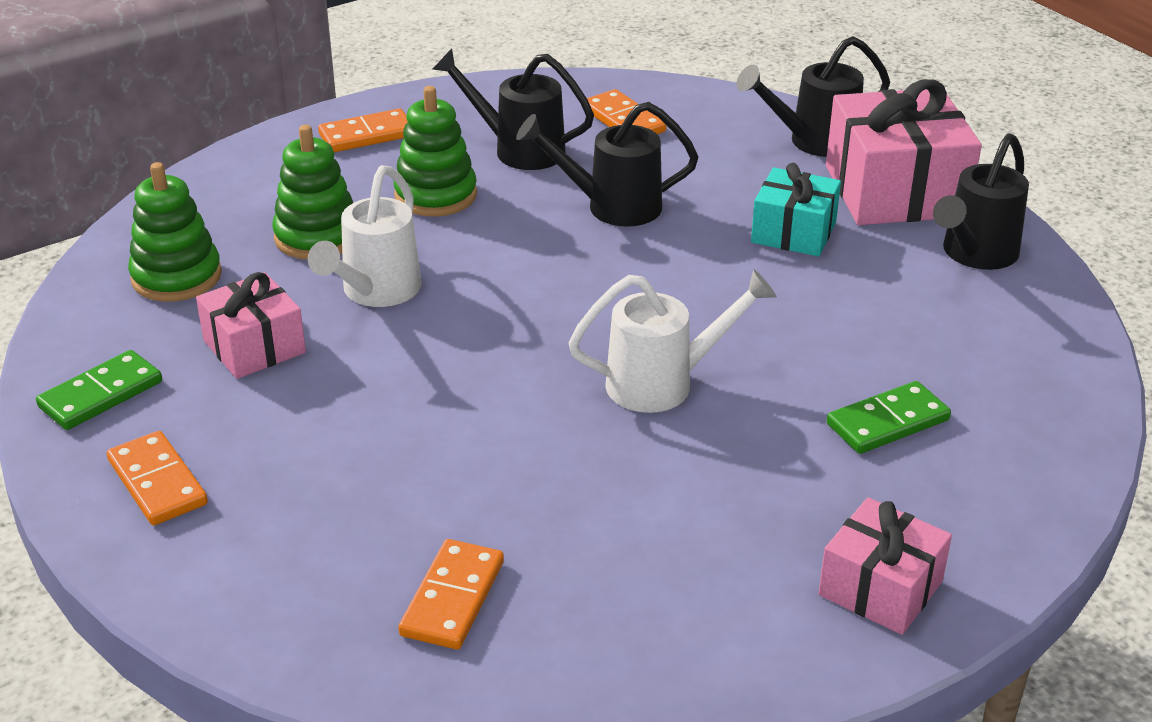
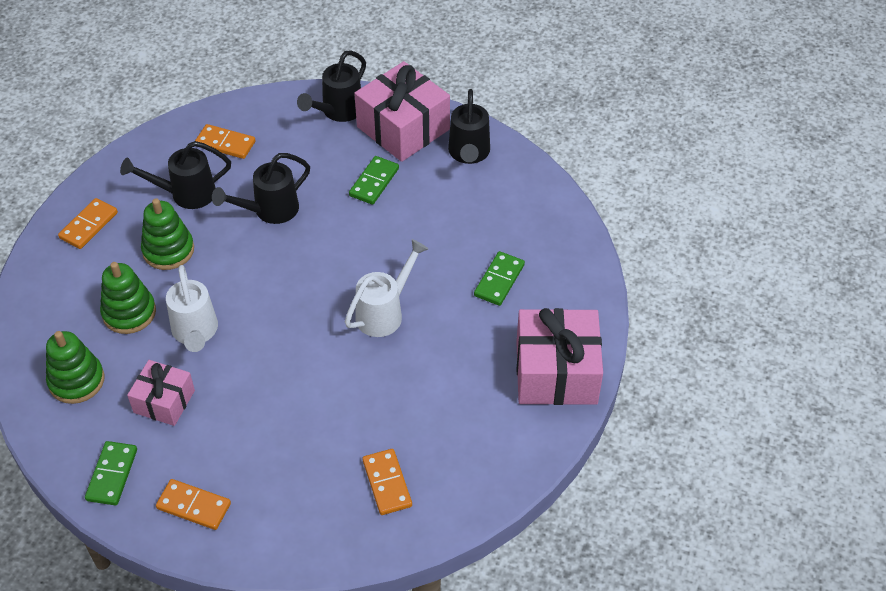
camera: 35 degrees left, 15 degrees up
turquoise gift [751,163,841,257] -> green domino [349,156,399,205]
pink gift [818,497,952,635] -> pink gift [516,308,603,405], size x1.72

